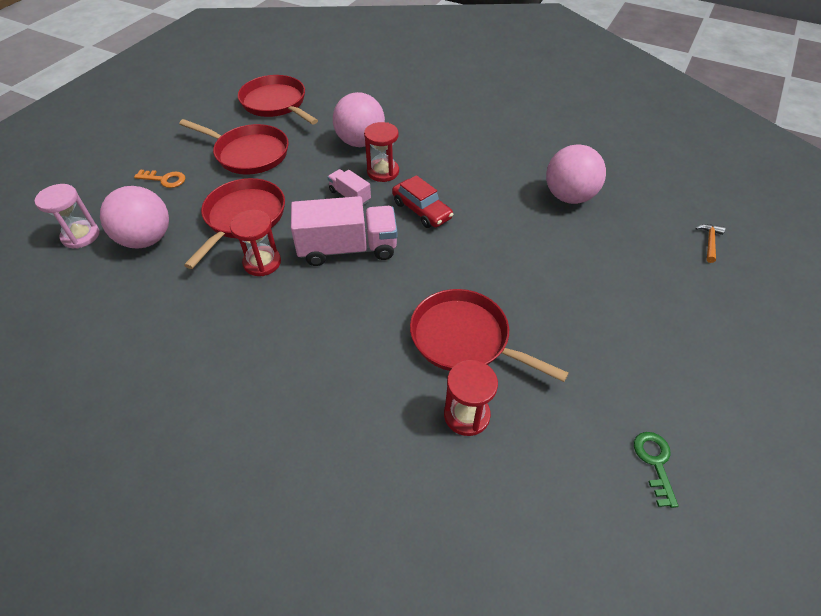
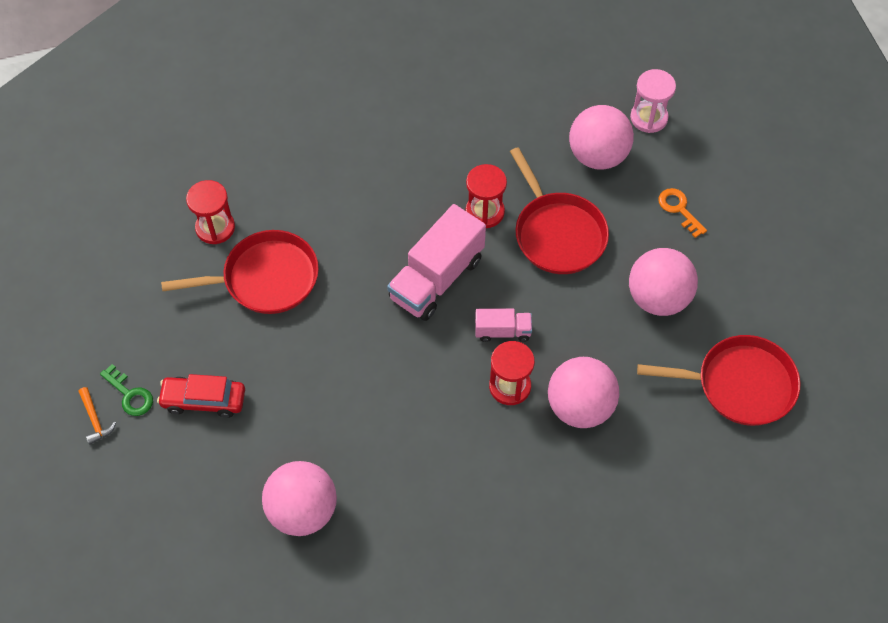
camera: 135 degrees right, 10 degrees up
orange key [134,169,185,188] -> orange key turned 90 degrees clockwise [659,188,707,238]
red pan [179,119,289,174] -> pink ball [629,248,698,316]
red car [392,175,454,228] -> red car moved to [157,374,245,418]
green key [634,432,678,508] -> green key moved to [100,364,153,416]
orange hammer [695,224,725,263] -> orange hammer moved to [79,387,116,445]

